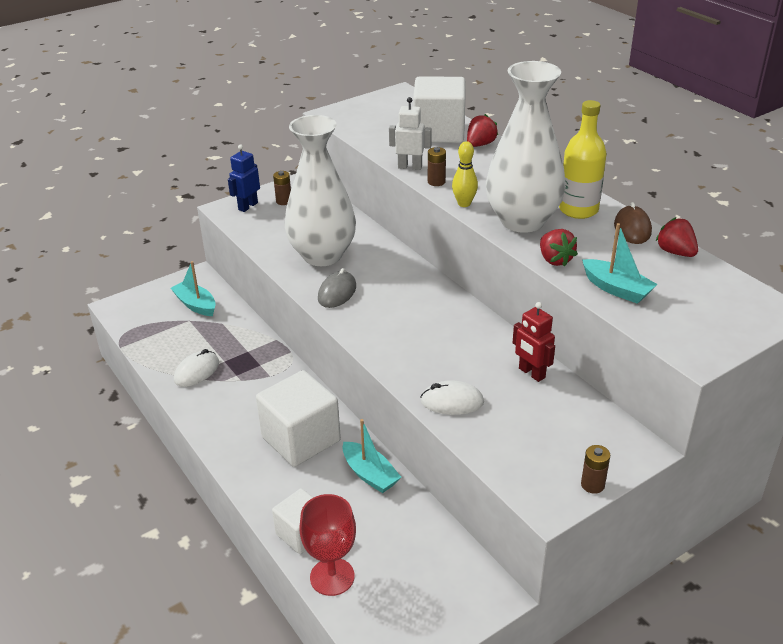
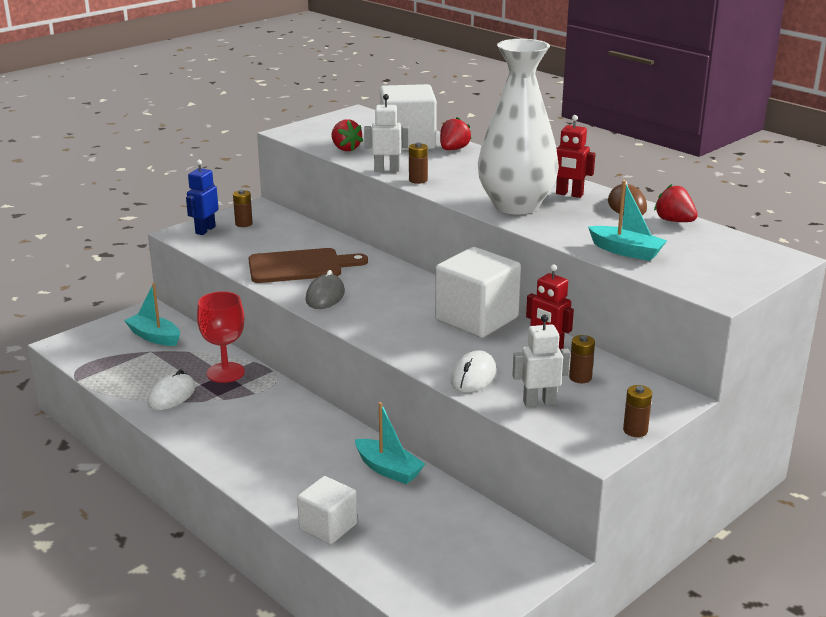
camera: 10 degrees left, 10 degrees down
white cube [256,370,341,467] -> white cube moved to [435,247,521,338]
white vase [285,115,356,266] -> brown cutting board [249,248,368,283]
red goblet [299,494,356,596] -> red goblet moved to [197,291,245,383]
white mouse [420,381,484,415] -> white mouse turned 60 degrees counterclockwise [451,350,496,392]
yellow bowling pin [452,141,478,207] -> none
red strawberry [540,229,578,267] -> red strawberry moved to [332,119,363,151]
yellow bottle [559,100,607,219] -> red robot [556,115,595,198]
none -> white robot [512,314,570,407]
none -> brown battery [569,335,595,383]

